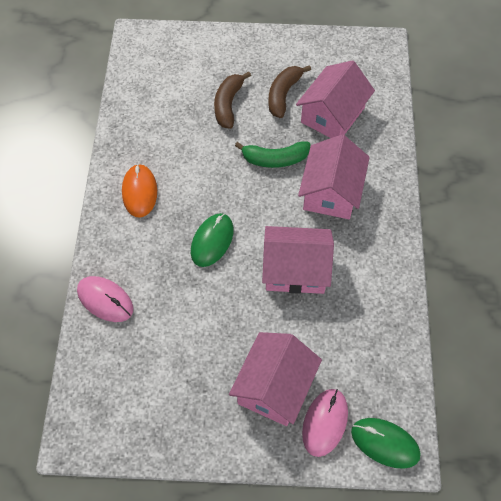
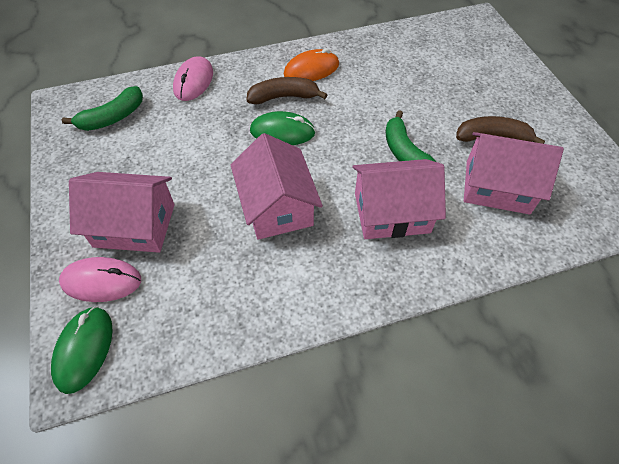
camera: 70 degrees right, 5 degrees down
brown banana [214,71,251,129] -> brown banana moved to [246,77,327,104]
none -> green banana [62,86,143,131]

